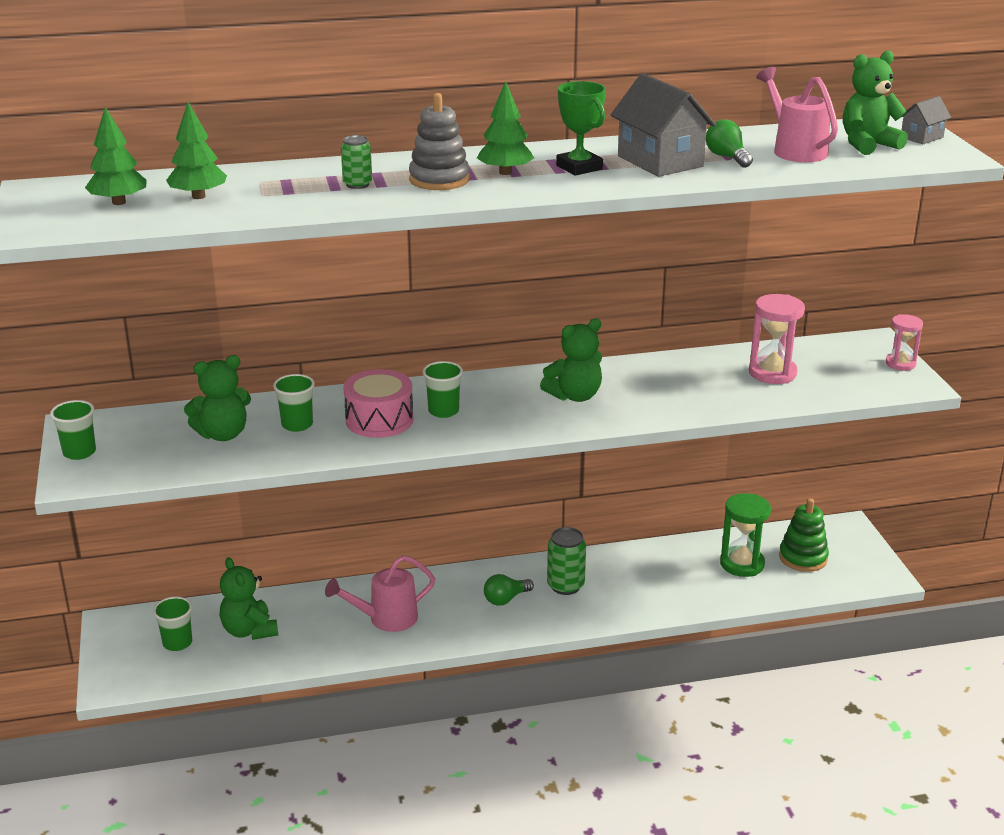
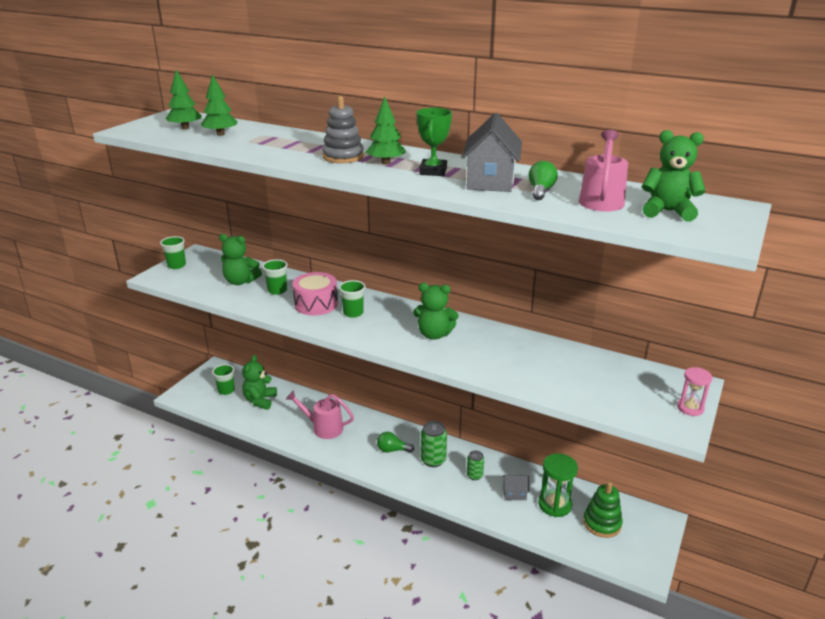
camera: 40 degrees right, 0 degrees up
green can [341,135,372,189] -> green can moved to [467,451,484,480]
pink hourglass [749,294,805,384] -> none
grey house [902,96,951,144] -> grey house moved to [502,475,529,500]

